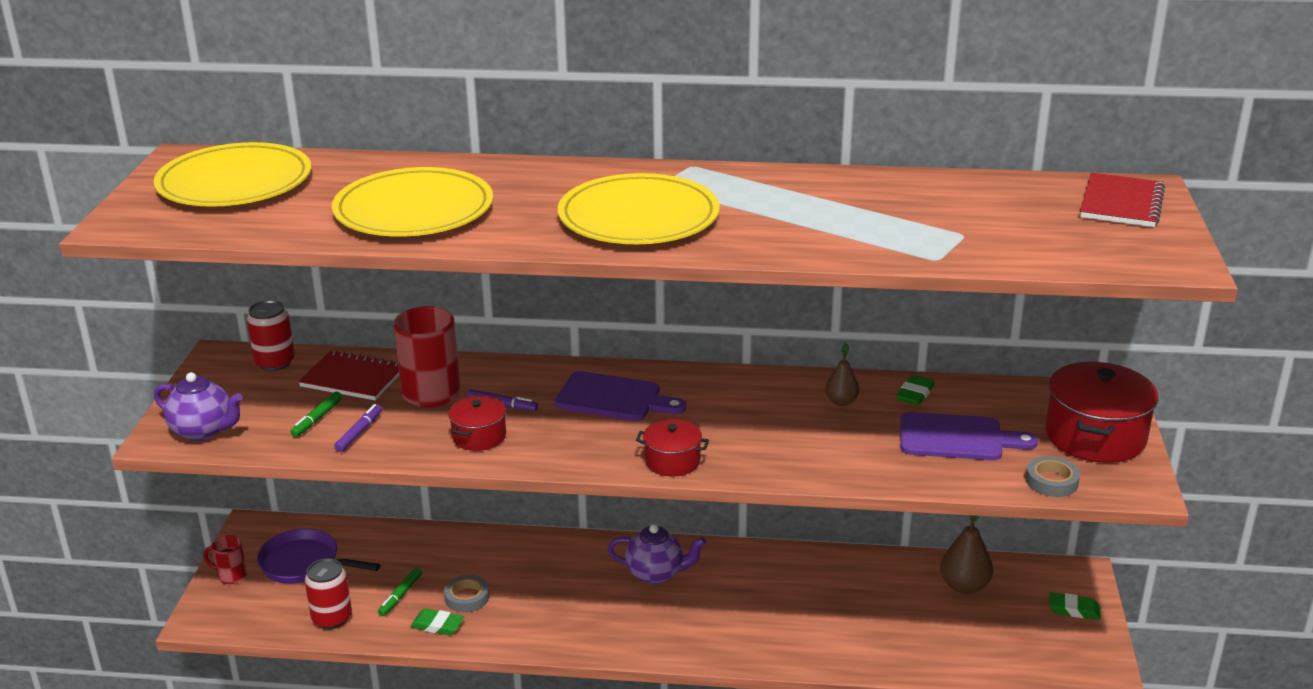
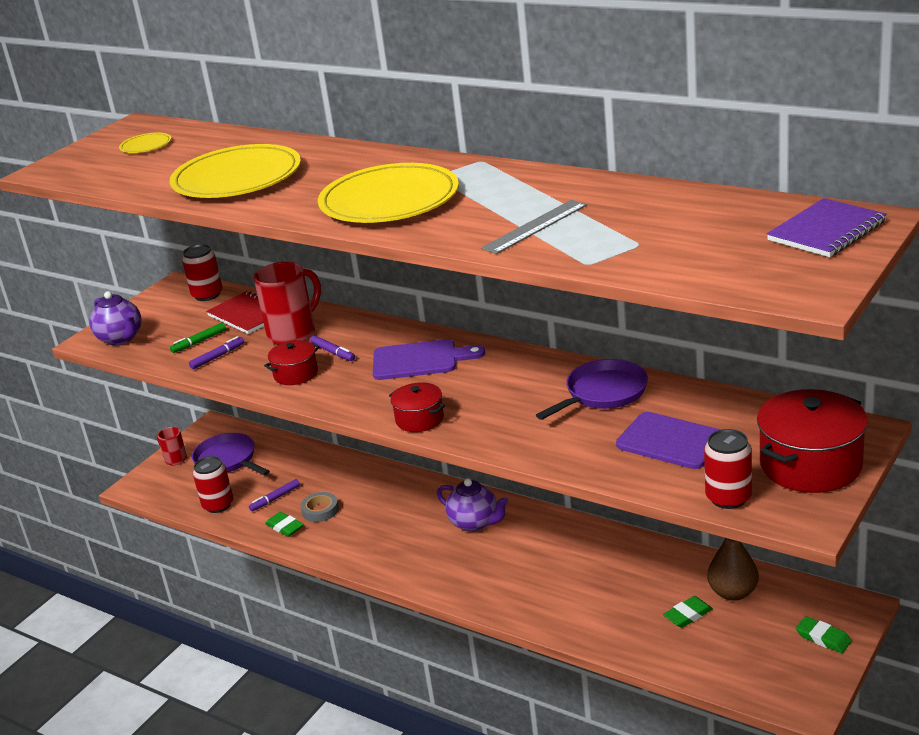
camera: 30 degrees right, 0 degrees up
yellow plate [153,142,311,207] -> yellow plate [119,133,171,153], size x0.43
green marker [378,568,422,616] -> purple marker [249,479,300,511]
purple cutting board [554,371,686,421] -> purple cutting board turned 45 degrees counterclockwise [373,339,485,380]
brown pear [825,343,859,406] -> purple pan [536,359,648,420]
green eraser [896,375,935,405] -> green eraser moved to [663,596,713,628]
grey tape [1026,456,1080,497] -> red can [704,429,752,509]
red notebook [1080,173,1165,227] -> purple notebook [767,198,887,257]
none -> grey ruler [481,200,587,254]

